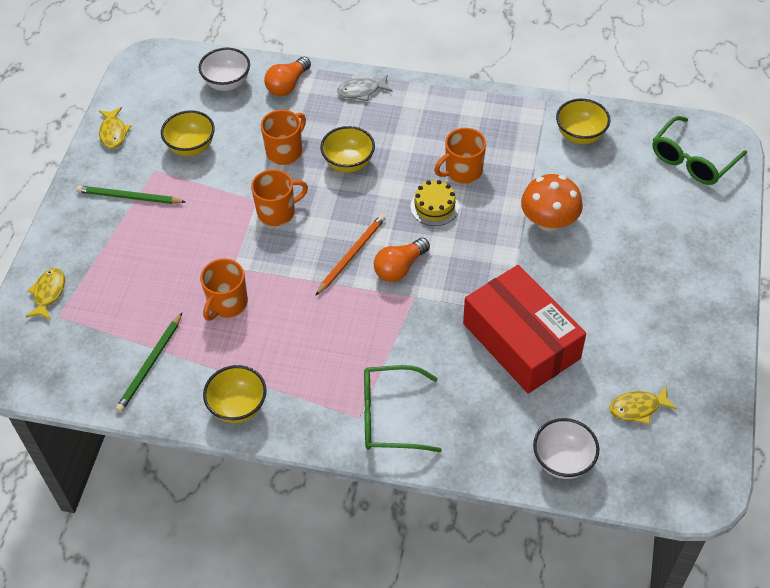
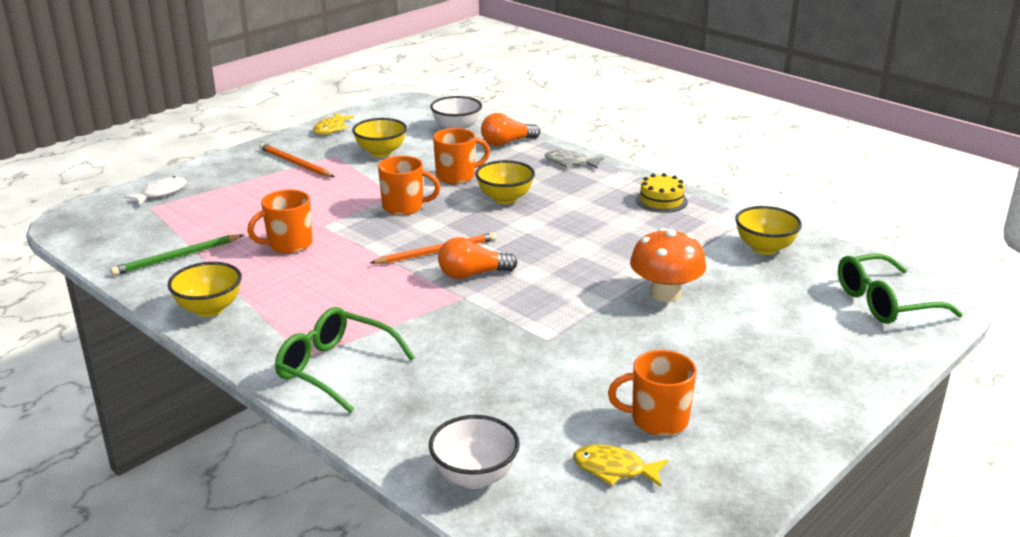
camera: 30 degrees right, 25 degrees down
yellow fish [25,268,65,320] -> white fish [124,176,186,205]
green pencil [76,186,185,204] -> orange pencil [259,143,334,177]
yellow cake [411,180,459,226] -> yellow cake moved to [635,173,688,213]
orange mug [434,128,486,184] -> orange mug moved to [608,350,697,436]
red box [463,265,586,394] -> none

